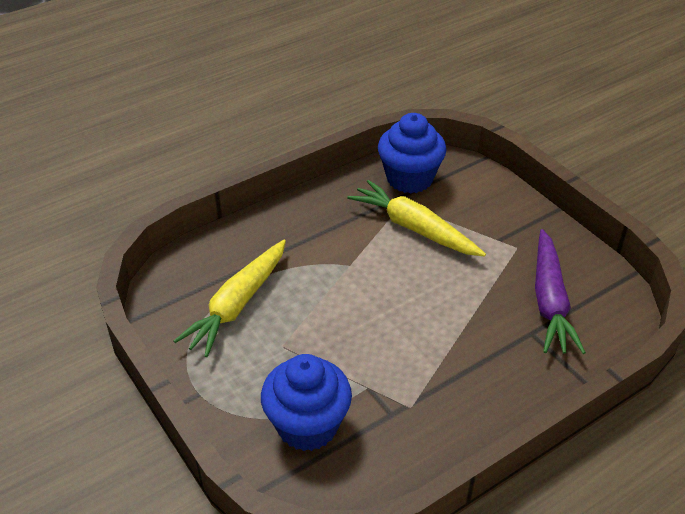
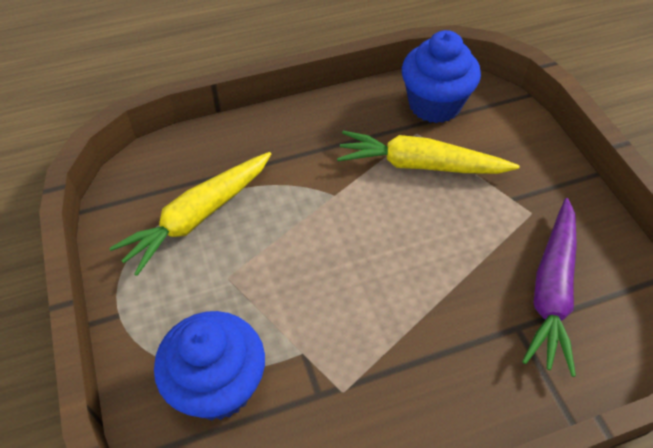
camera: 15 degrees right, 10 degrees up
yellow carrot [347,180,486,257] -> yellow carrot turned 45 degrees counterclockwise [337,131,520,174]

